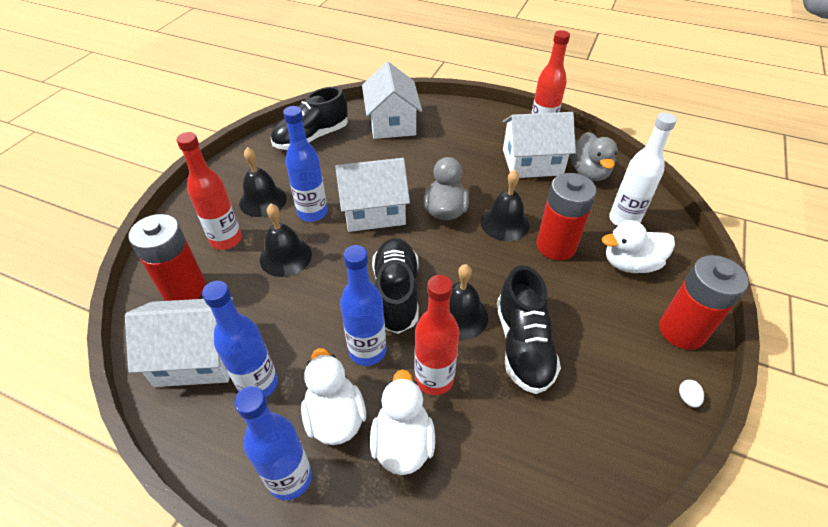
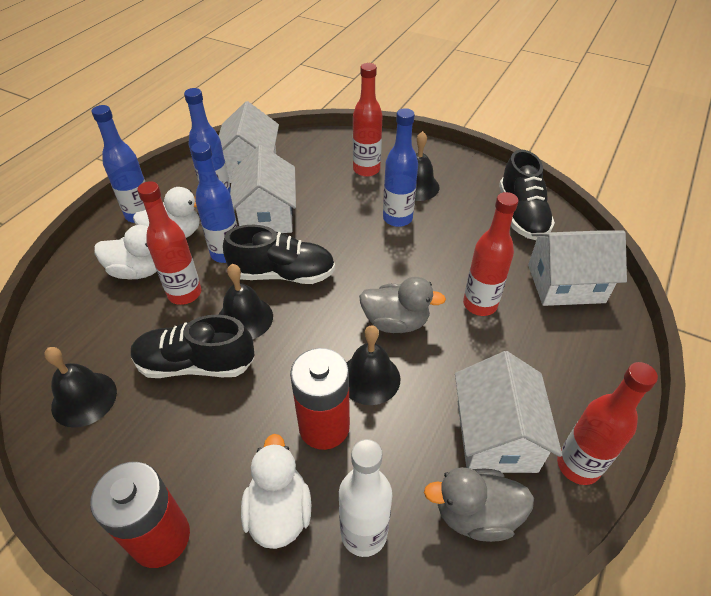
camera: 95 degrees right, 0 degrees up
red battery [128,214,206,301] -> none
black bell [260,204,312,277] -> black bell moved to [44,347,117,428]
black shoe [271,87,348,150] -> black shoe turned 150 degrees counterclockwise [499,150,555,240]
white house [335,158,410,232] -> white house moved to [230,145,296,233]
white egg [679,380,704,408] -> none
none -> red bottle [463,192,518,316]

